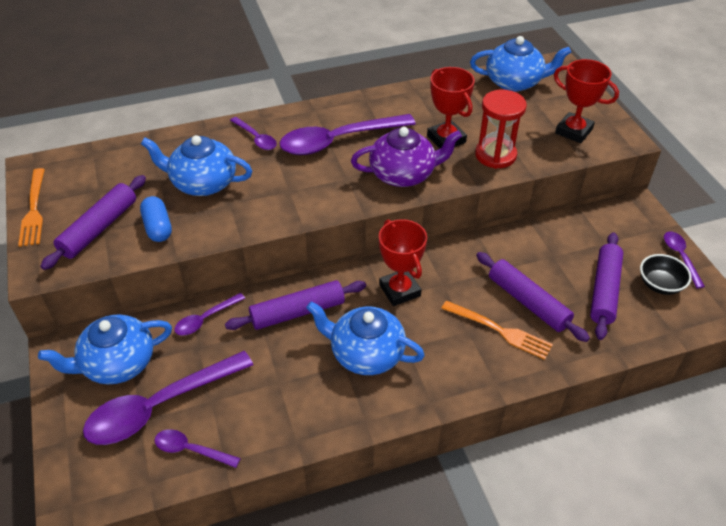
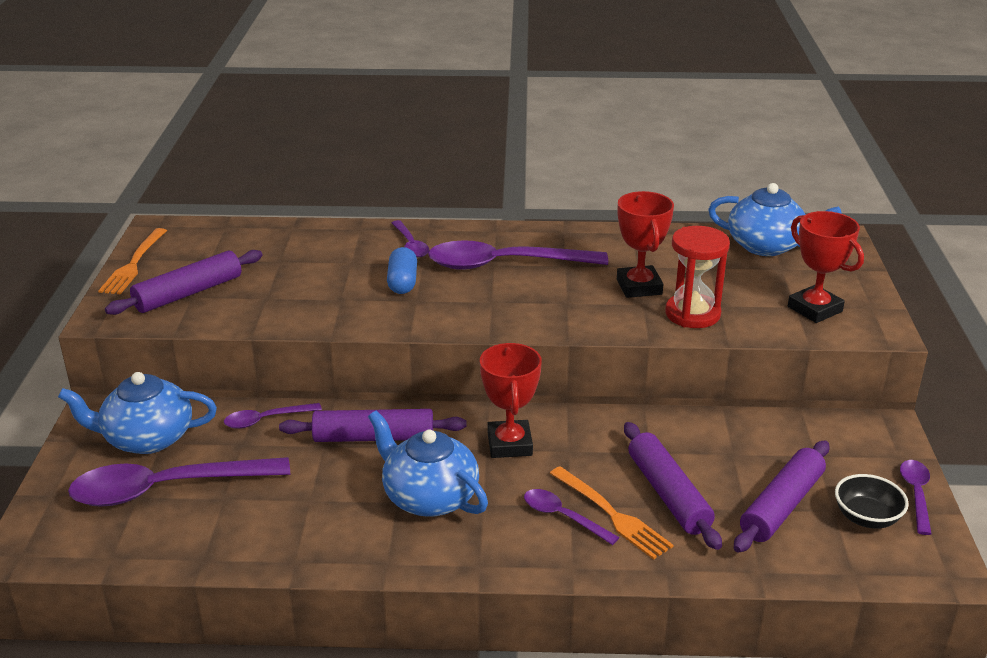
camera: 20 degrees right, 15 degrees down
blue capsule [140,196,172,242] -> blue capsule moved to [387,247,417,294]
blue teapot [141,135,252,196] -> none
purple spoon [155,429,241,468] -> purple spoon moved to [524,489,619,545]
purple teapot [351,127,462,187] -> none

